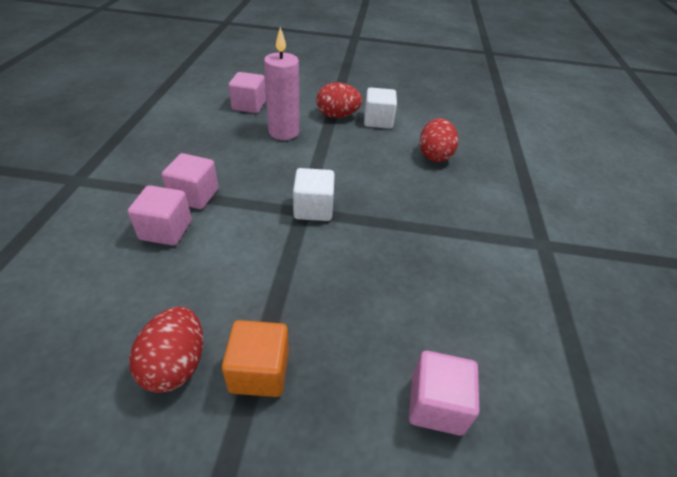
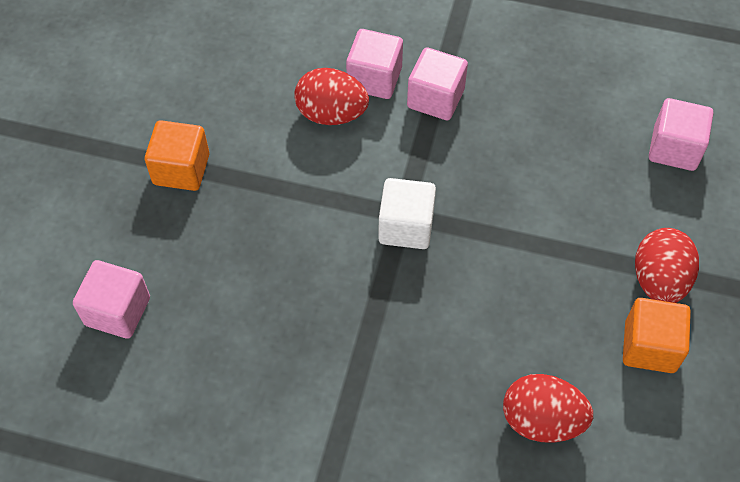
camera: 100 degrees right, 15 degrees up
red egg [129,307,203,393] -> red egg moved to [294,68,369,125]
pink candle [264,27,300,140] -> none
white cube [364,87,397,129] -> orange cube [623,298,691,373]

